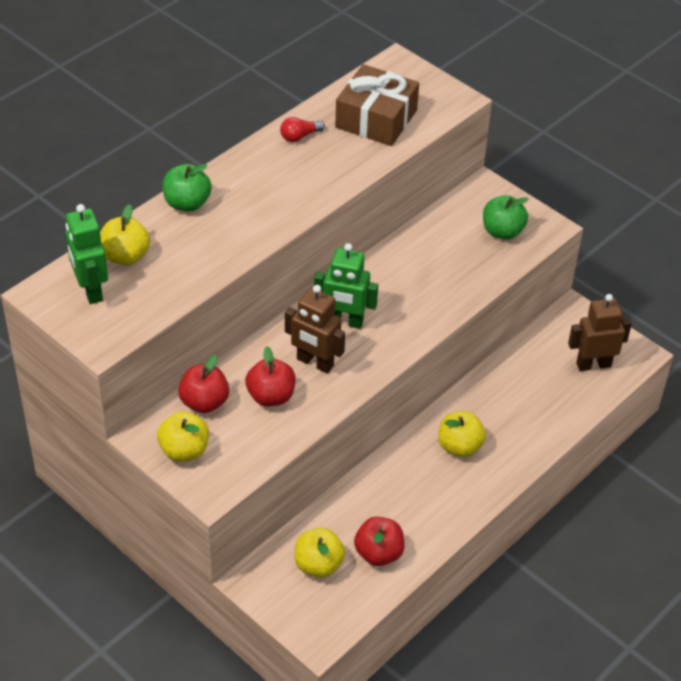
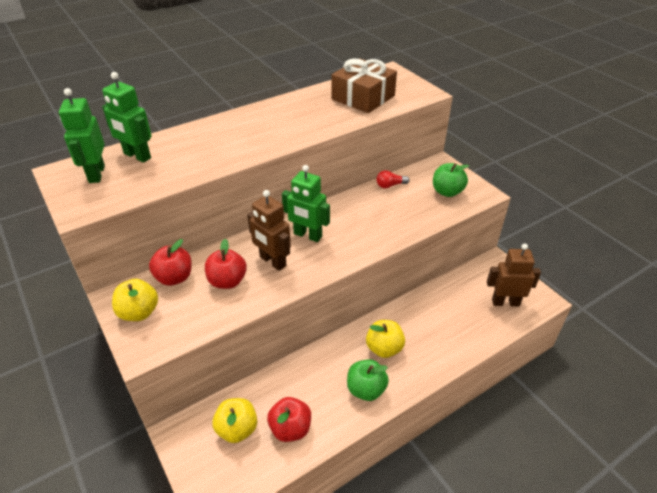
camera: 15 degrees right, 5 degrees down
yellow apple [100,204,150,265] -> green robot [102,72,152,163]
green apple [163,164,212,212] -> green apple moved to [347,359,389,401]
red light bulb [280,117,325,142] -> red light bulb moved to [377,170,410,188]

